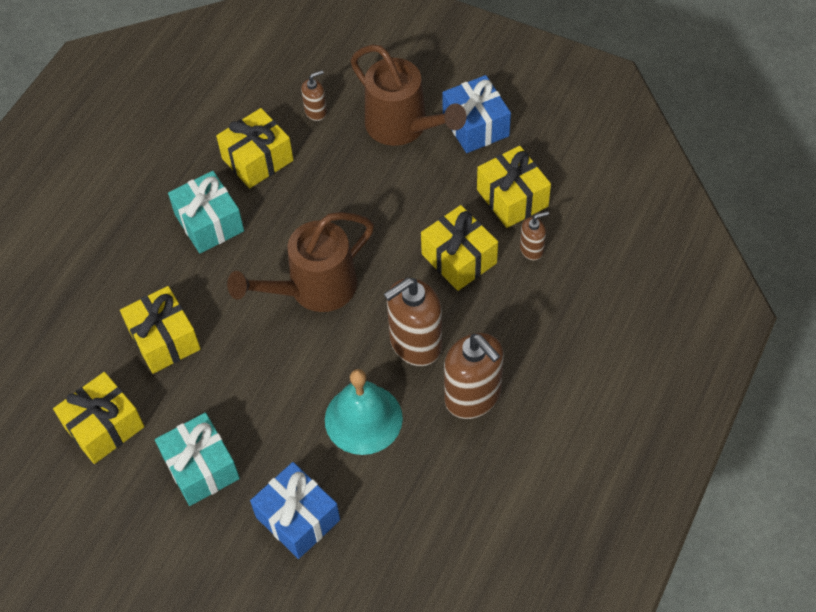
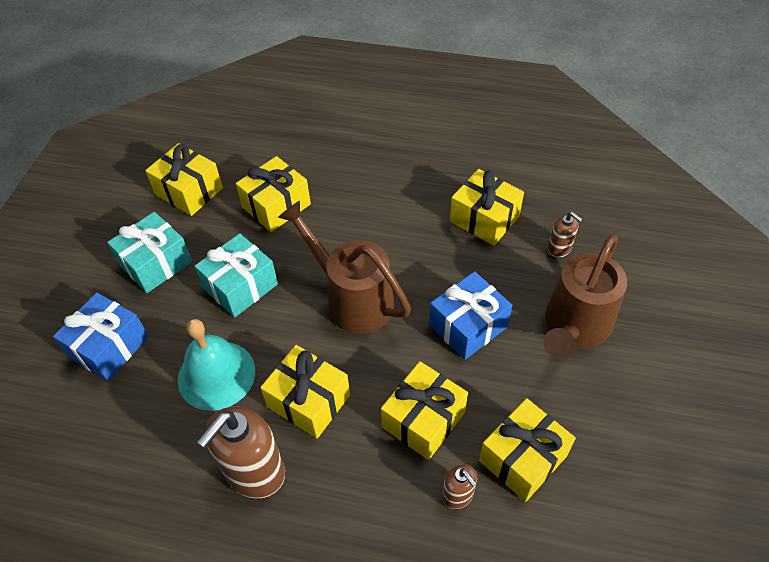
camera: 75 degrees right, 5 degrees down
turquoise gift [168,171,244,254] -> turquoise gift moved to [195,233,278,318]
brown soap dispenser [384,278,442,366] -> yellow gift [260,345,350,439]
blue gift [442,75,511,153] -> blue gift moved to [429,271,512,360]

